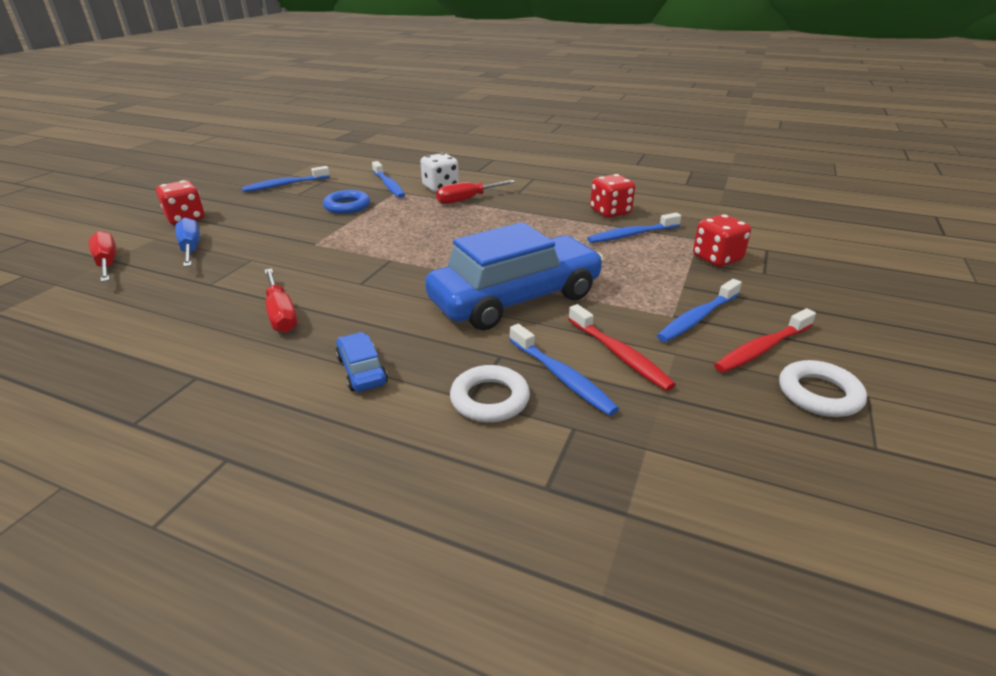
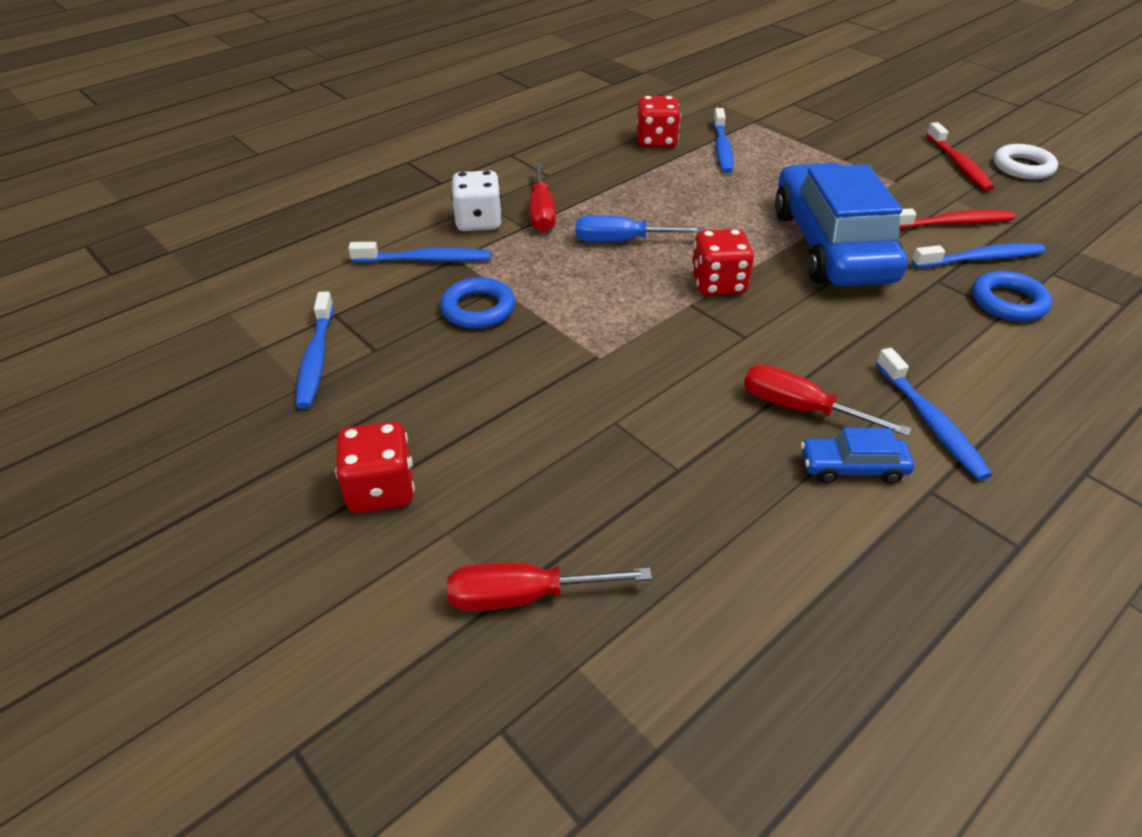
camera: 65 degrees left, 10 degrees up
blue screwdriver [175,217,200,267] -> blue screwdriver moved to [575,215,704,242]
red screwdriver [264,268,298,333] -> red screwdriver turned 150 degrees counterclockwise [744,364,911,436]
blue car [336,332,388,392] -> blue car moved to [801,428,914,484]
white ring [450,365,530,423] -> blue ring [972,271,1052,322]
blue toothbrush [657,279,742,342] -> blue toothbrush moved to [876,348,992,480]
red dice [693,214,751,267] -> red dice moved to [691,229,754,296]

